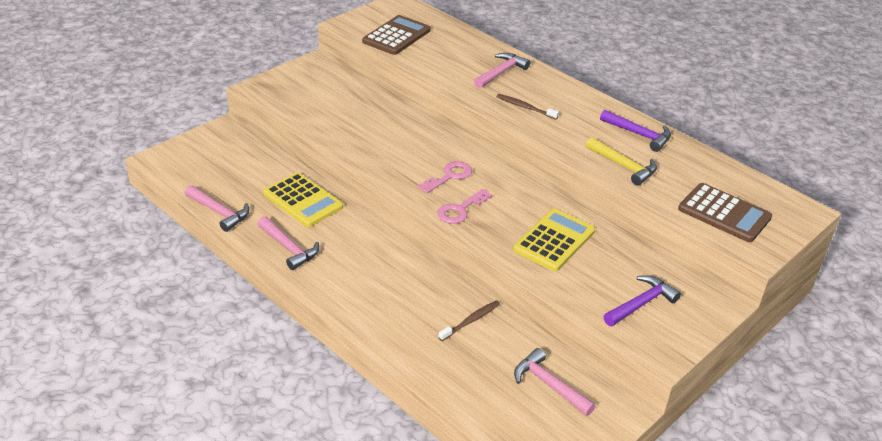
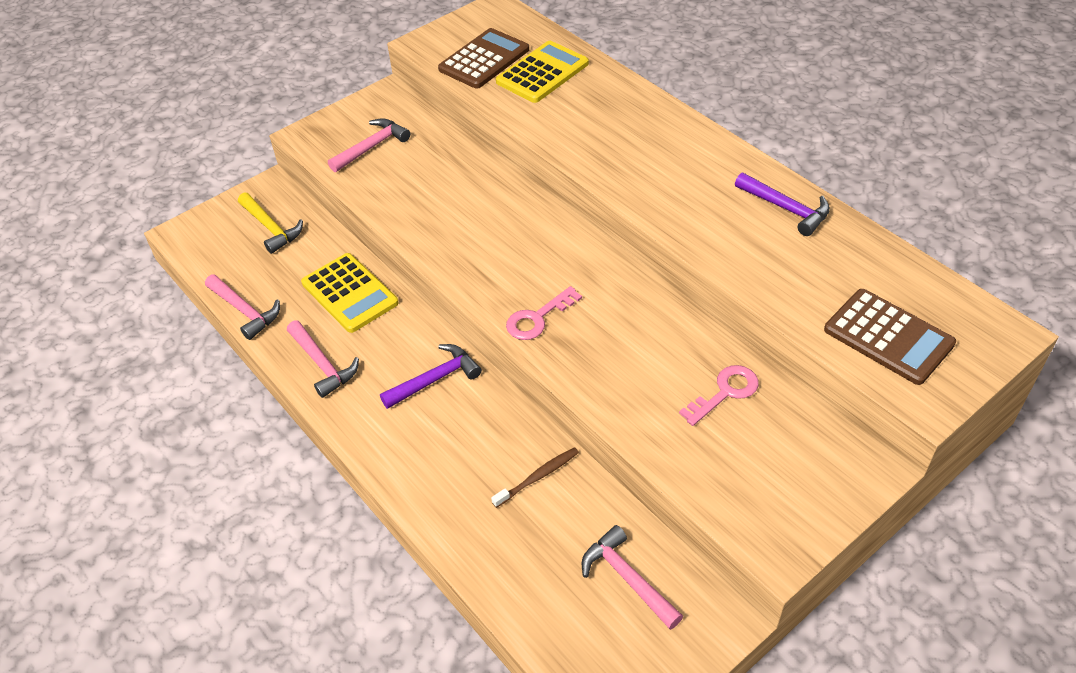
camera: 10 degrees right, 10 degrees up
pink key [418,161,472,193] -> pink key moved to [679,365,759,426]
pink hammer [474,53,530,89] -> pink hammer moved to [328,118,410,172]
brown toothbrush [497,94,559,120] -> none
yellow calculator [513,209,595,271] -> yellow calculator moved to [496,41,589,103]
yellow hammer [586,137,657,186] -> yellow hammer moved to [238,193,303,254]
purple hammer [604,275,681,326] -> purple hammer moved to [380,344,482,409]

